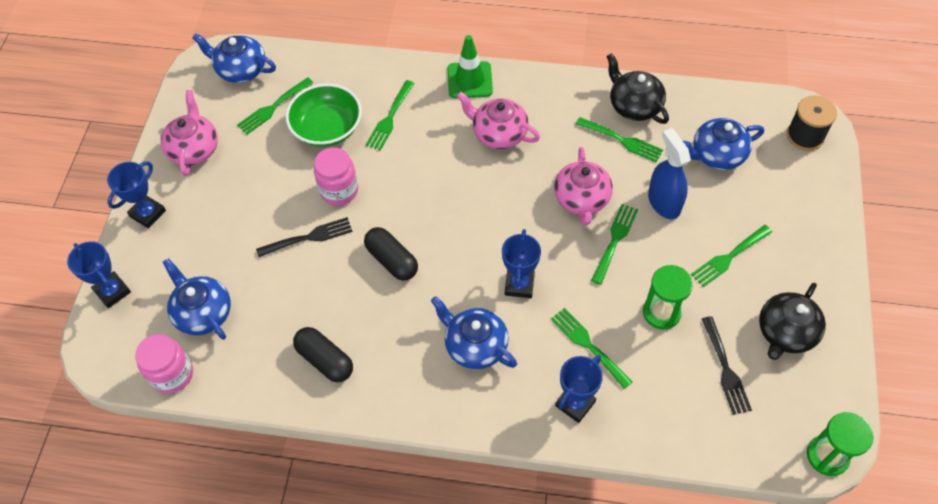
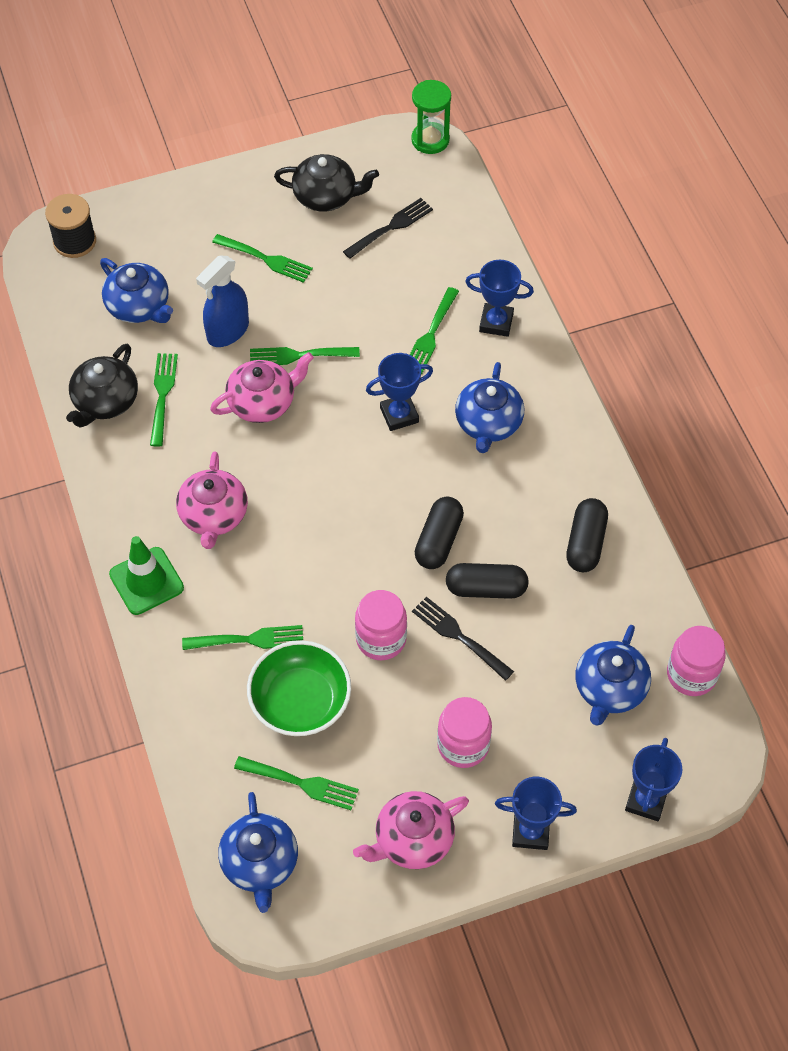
camera: 120 degrees left, 0 degrees up
green hourglass [643,265,693,329] -> none
none -> pink jar [437,697,492,768]
none -> black capsule [446,563,529,599]

